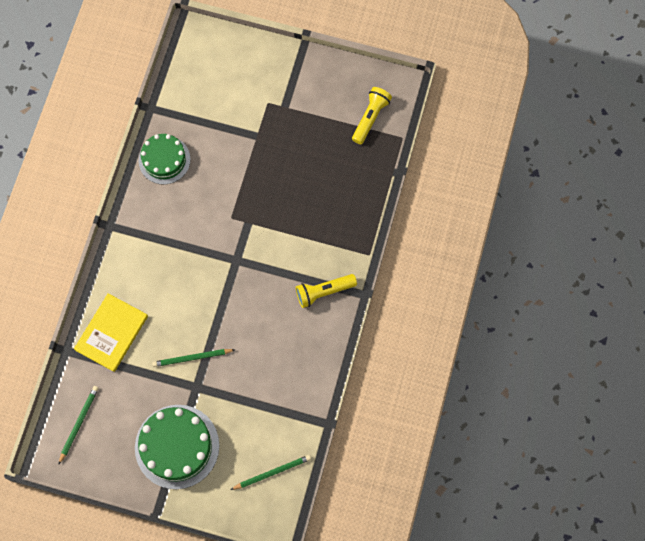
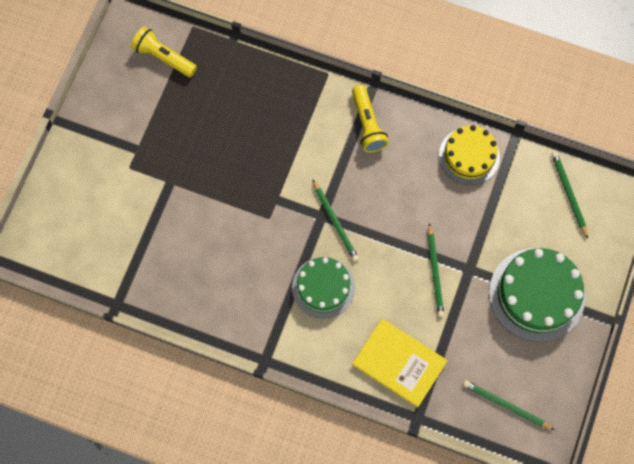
camera: 85 degrees left, 0 degrees up
green cake [139,134,191,184] -> green cake moved to [292,257,355,319]
none -> green pencil [312,179,359,262]
none -> yellow cake [439,125,500,185]

